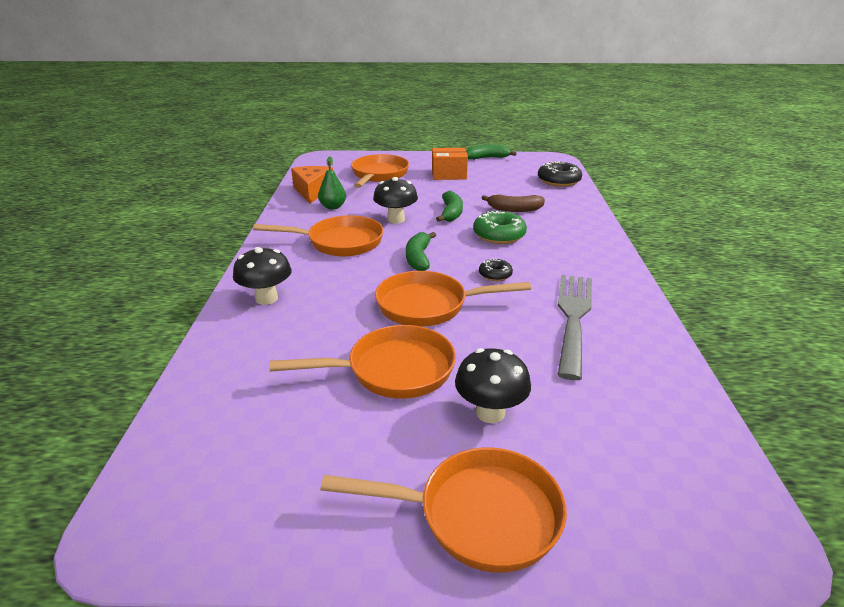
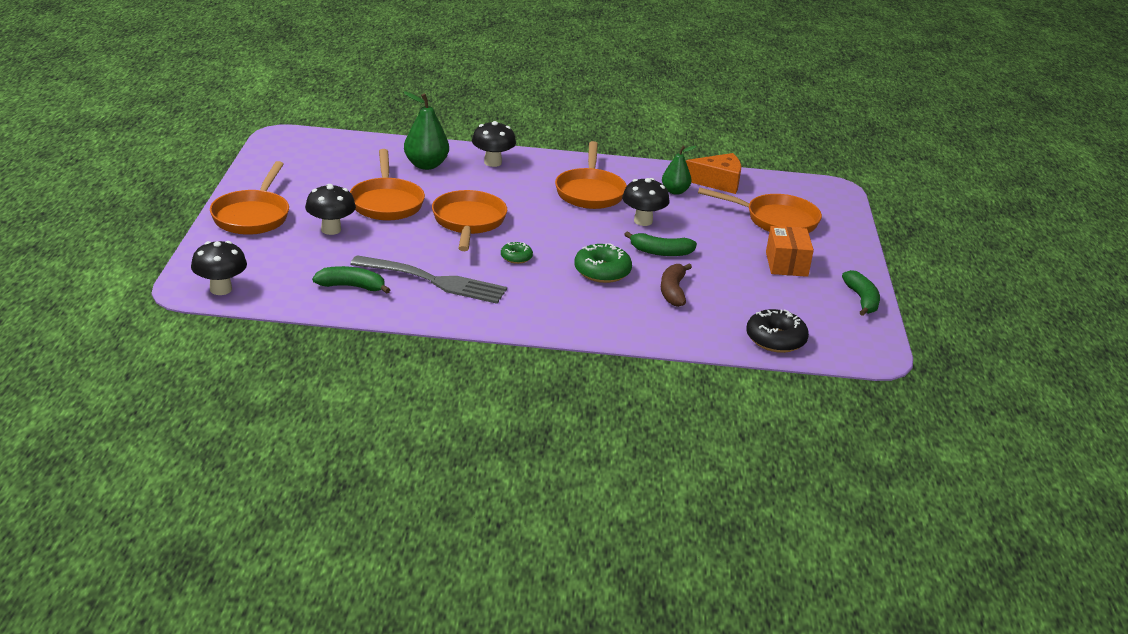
camera: 90 degrees right, 0 degrees up
green banana [406,232,436,271] -> green banana moved to [312,266,390,294]
black donut [479,259,513,281] -> green donut [501,242,533,264]
none -> black mushroom [191,241,247,295]
none -> green pear [403,91,449,170]

